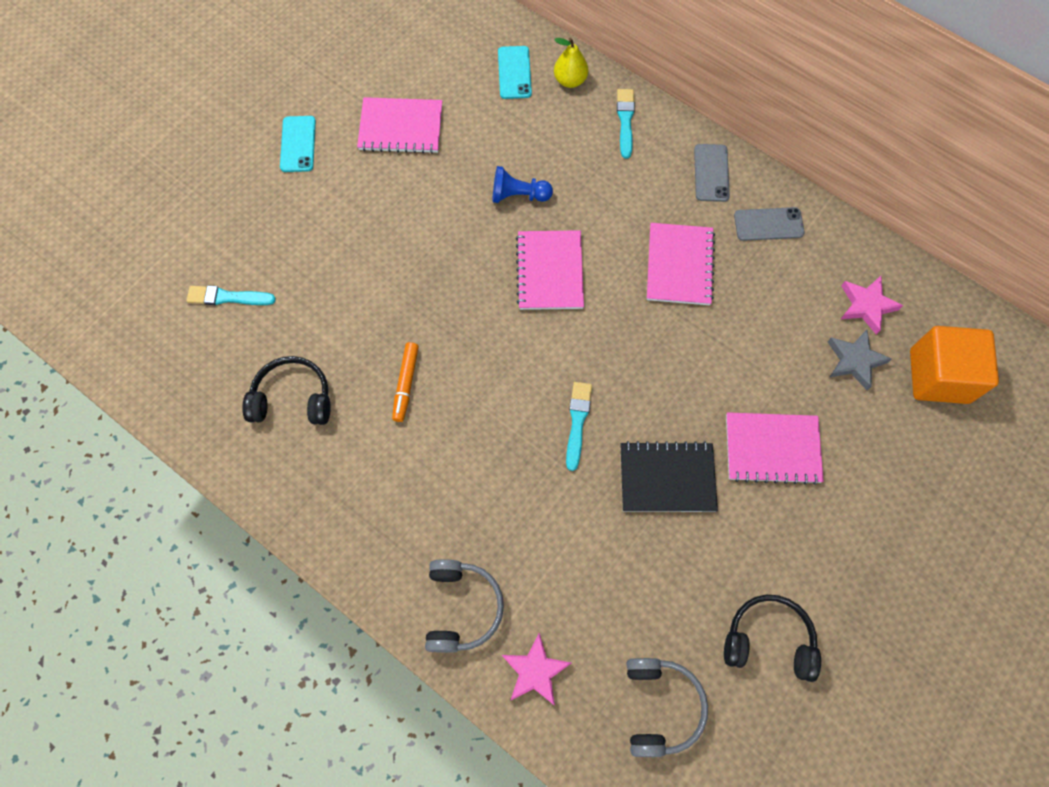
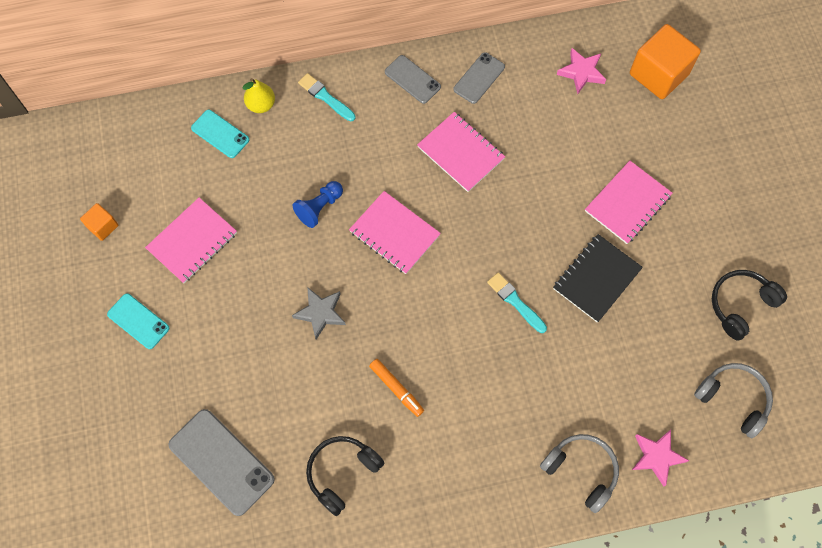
camera: 50 degrees left, 0 degrees up
turquoise brush [187,286,276,305] -> grey phone [168,409,275,516]
grey star [828,329,892,391] -> grey star moved to [292,287,346,340]
none -> orange cube [80,203,118,241]

